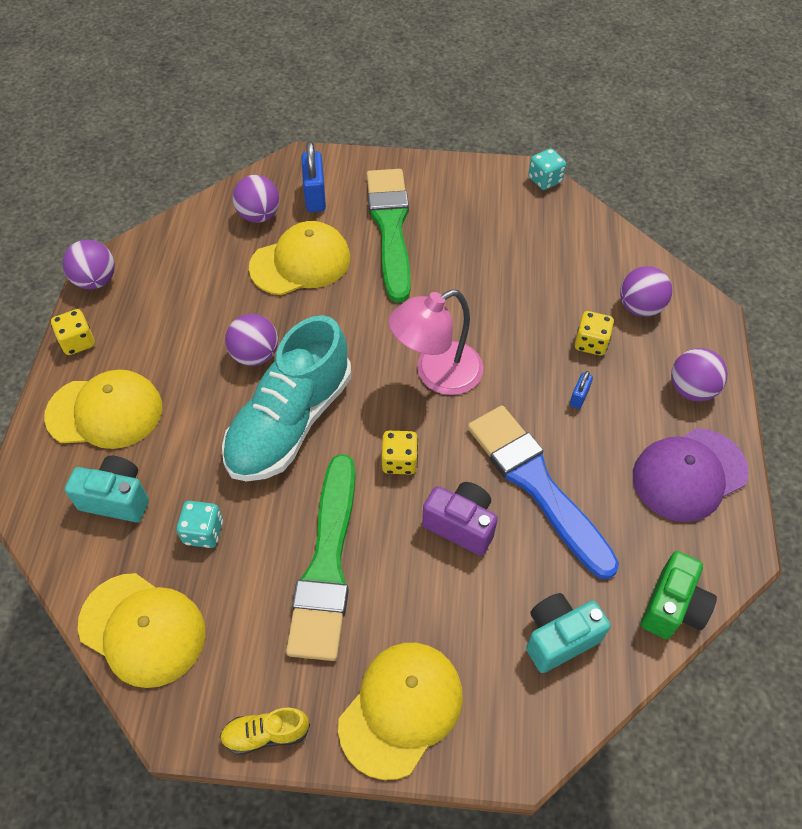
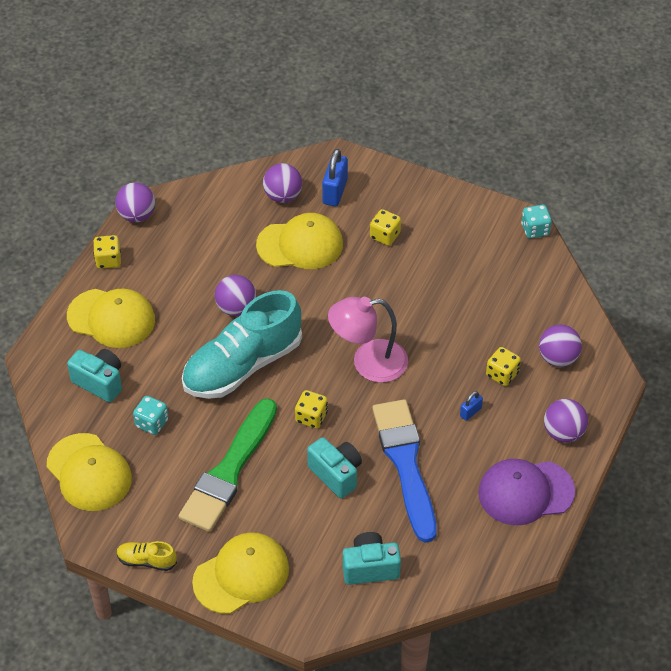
camera: 20 degrees right, 5 degrees down
green brush [367,169,411,303] -> yellow dice [370,209,401,246]
purple camera [422,482,498,556] -> turquoise camera [307,437,362,498]
green camera [641,551,717,639] -> none

